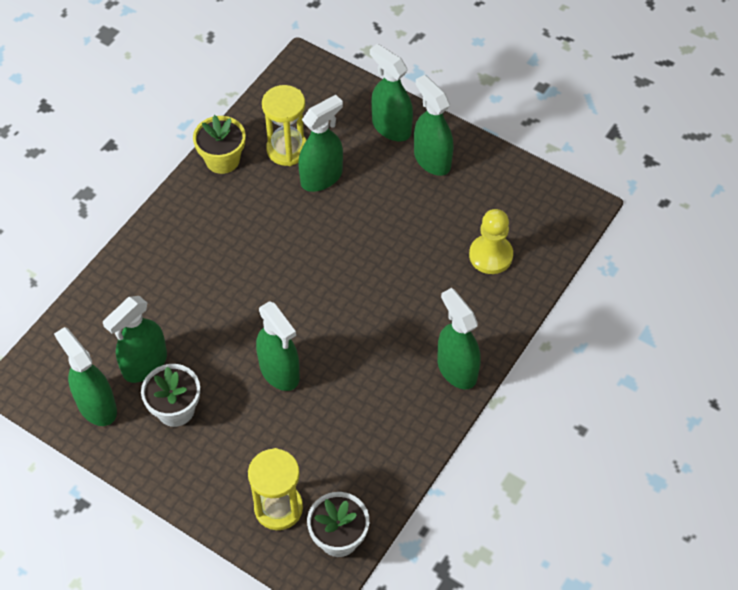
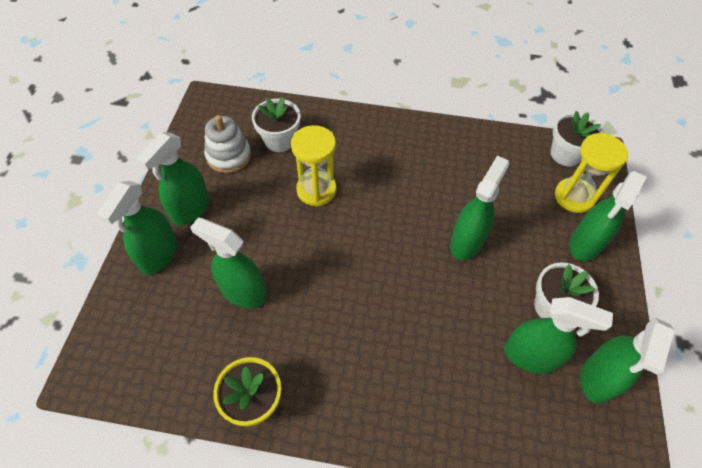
camera: 115 degrees left, 0 degrees up
yellow hourglass [262,85,307,166] -> yellow hourglass moved to [291,125,337,207]
green spray bottle [437,288,481,389] -> green spray bottle moved to [569,171,647,261]
yellow pawn [469,209,513,274] -> white flower pot [252,97,300,152]
none -> white stacking toy [204,115,251,173]

